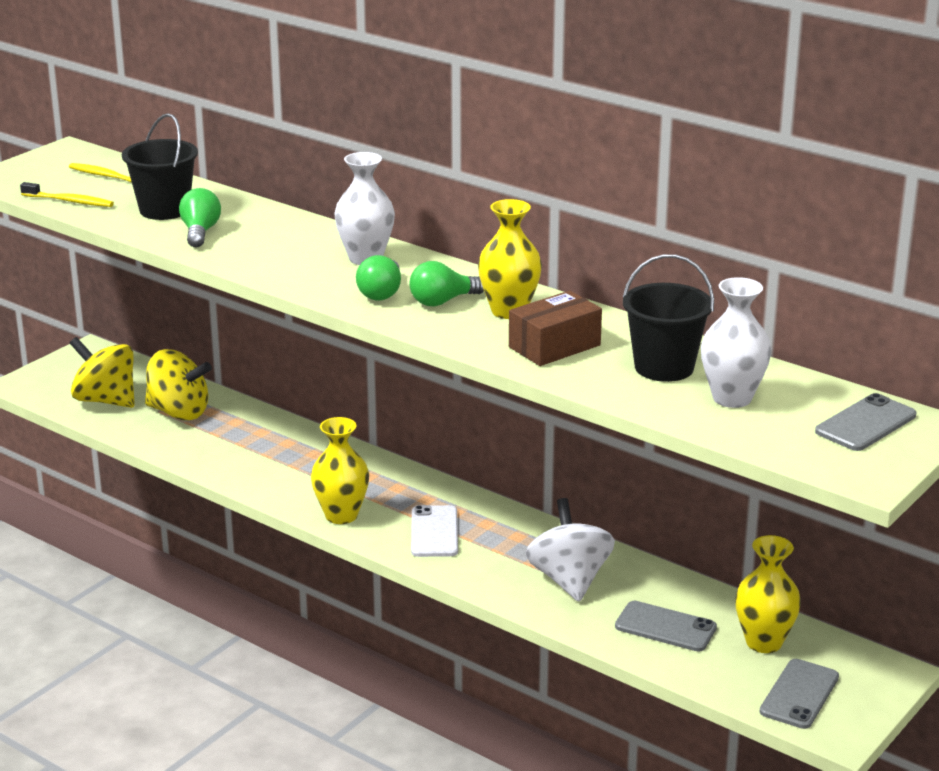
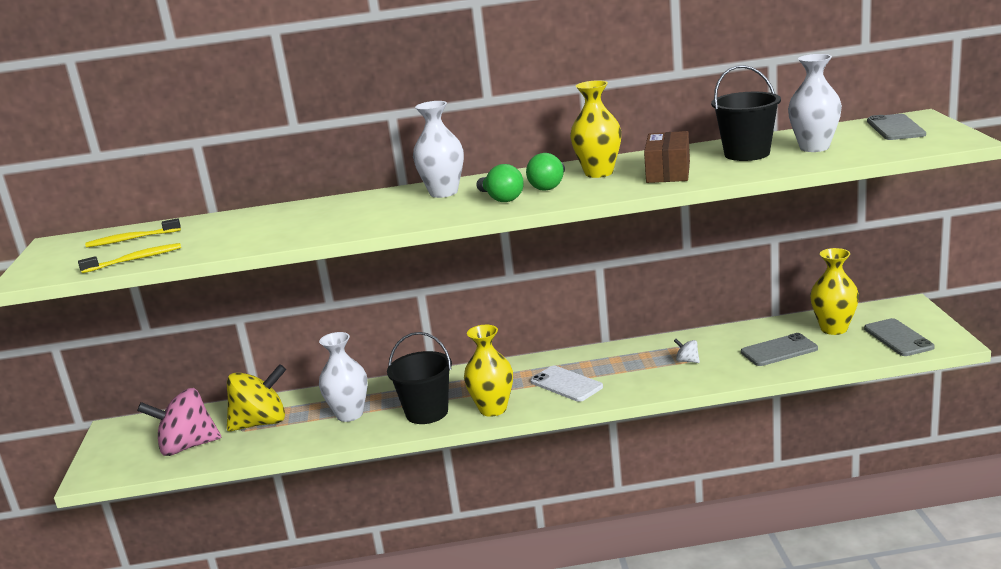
camera: 40 degrees left, 5 degrees down
yellow spinning top [70,337,135,408] -> pink spinning top [137,388,222,456]
black bucket [122,113,198,220] -> black bucket moved to [387,332,452,424]
green light bulb [179,188,221,247] -> none
white spinning top [526,498,615,602] -> white spinning top [674,339,700,363], size x0.40
none -> white vase [319,332,368,422]

